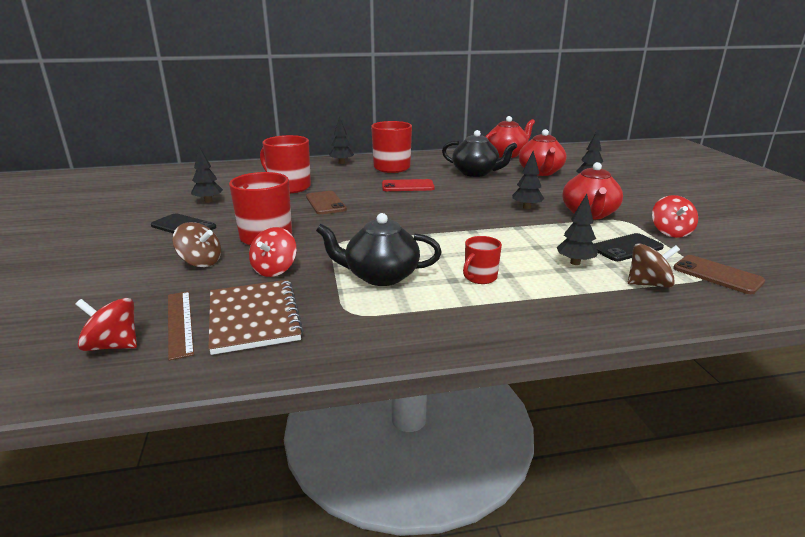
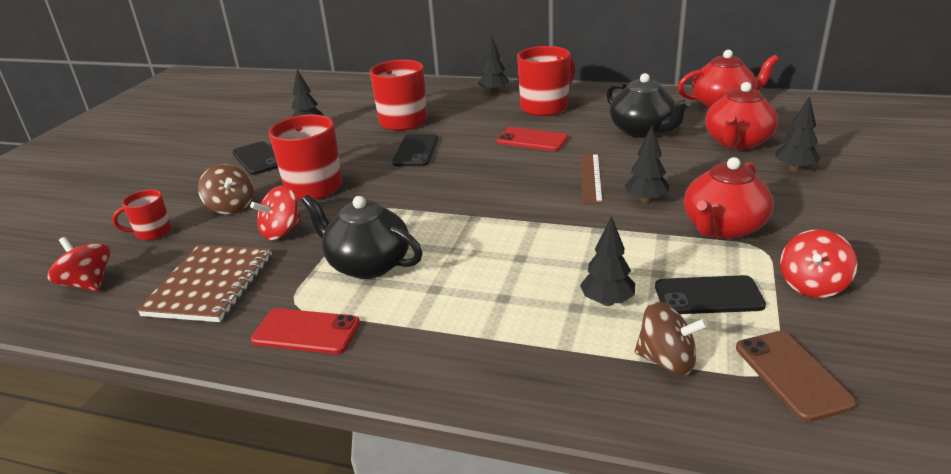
camera: 30 degrees right, 5 degrees up
brown ruler [168,291,194,360] -> brown ruler moved to [581,154,603,204]
brown phone [306,191,347,214] -> black phone [392,134,438,166]
red mug [463,236,502,284] -> red mug moved to [112,190,171,240]
none -> red phone [251,308,360,354]

